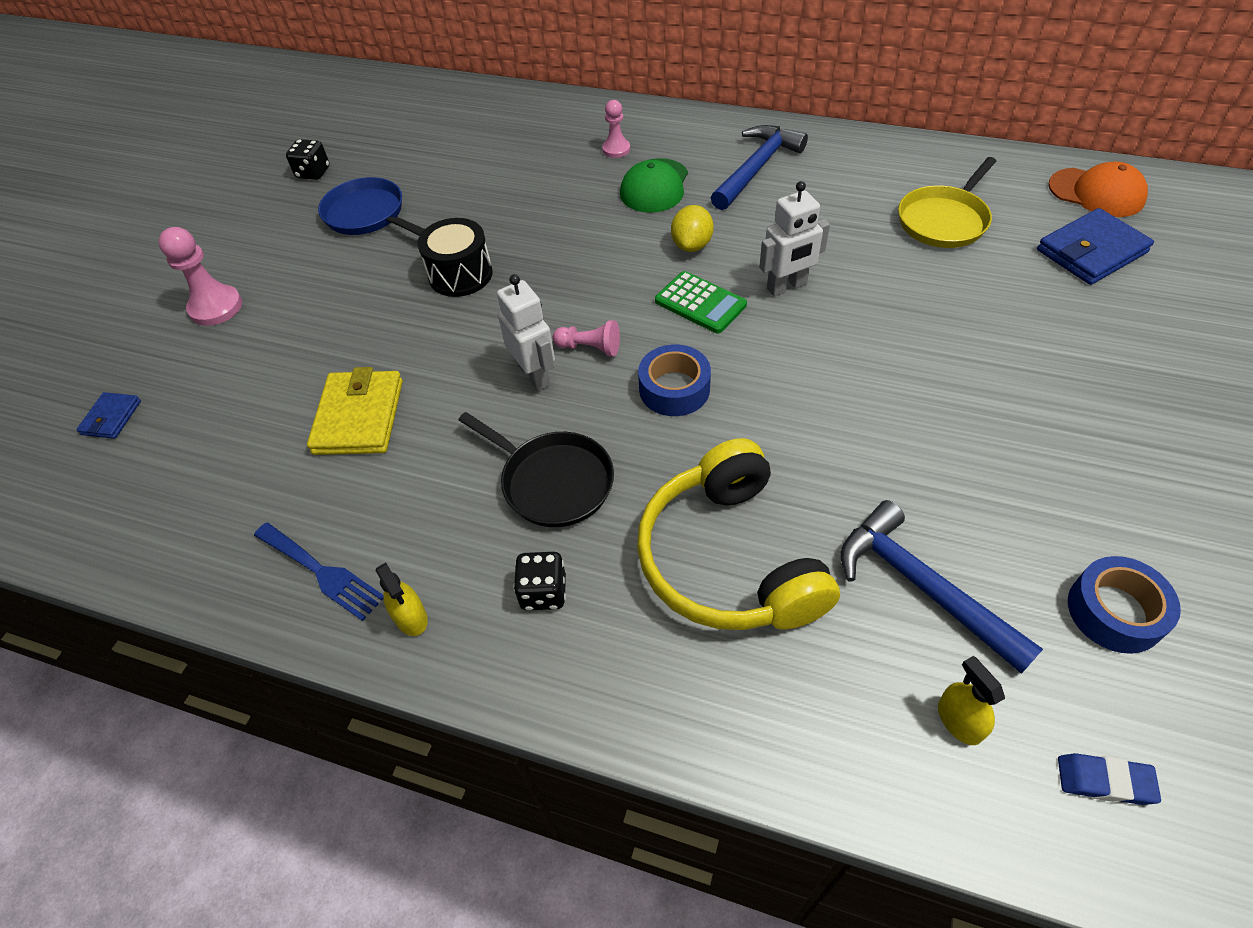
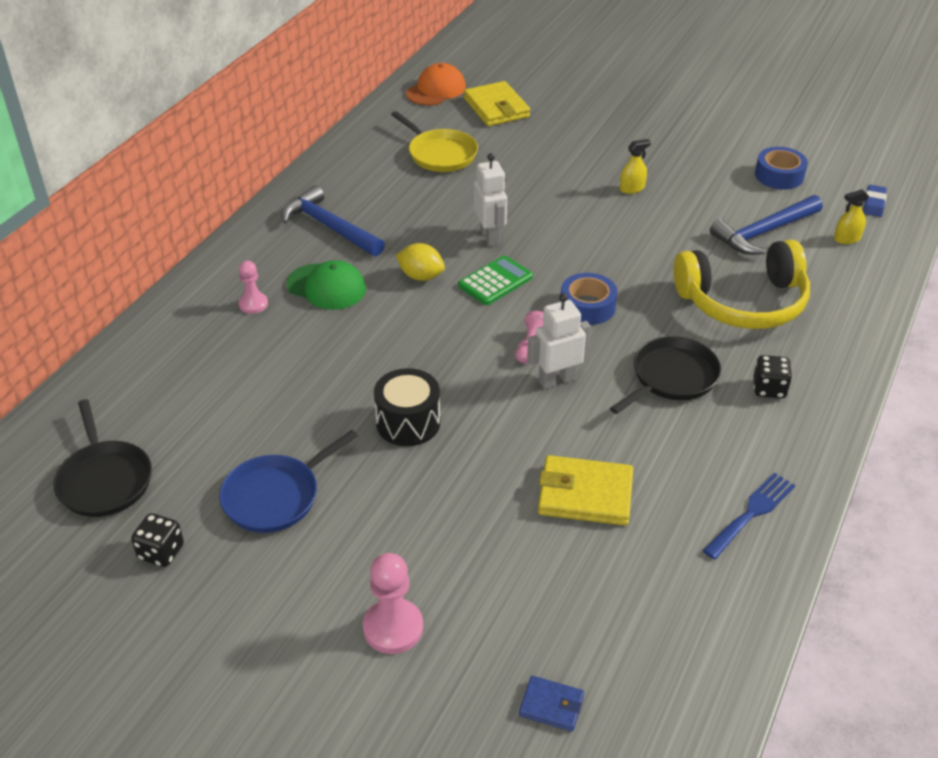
camera: 85 degrees left, 10 degrees down
yellow spray bottle [376,563,428,636] -> yellow spray bottle moved to [620,139,651,194]
blue wallet [1037,208,1154,285] -> yellow wallet [464,81,530,126]
none -> black pan [53,399,152,517]

